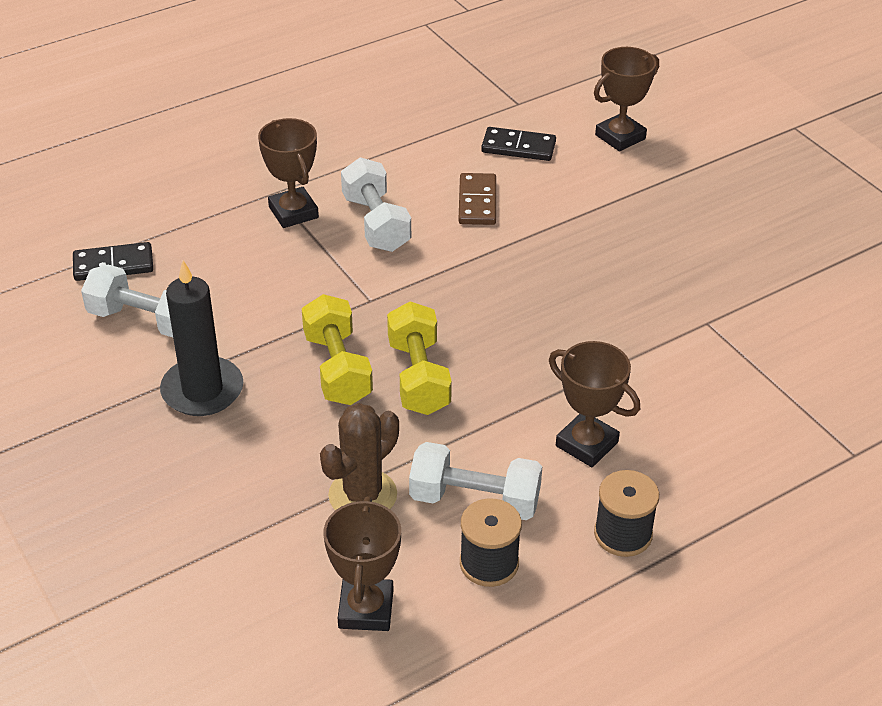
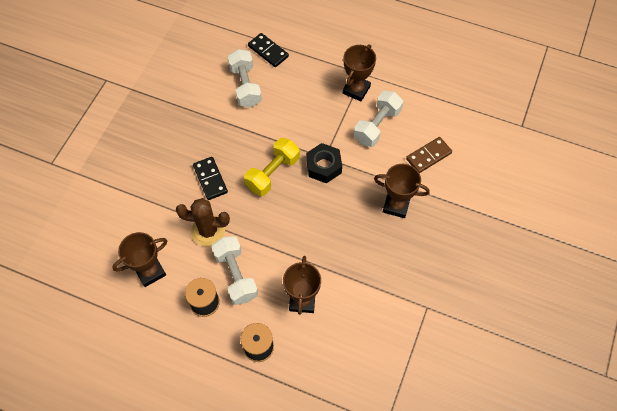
camera: 55 degrees right, 20 degrees up
black candle [160,260,243,416] -> none
yellow dumbbell [387,301,452,415] -> none
black domino [481,127,556,161] -> black domino moved to [193,157,228,200]
brown trophy [594,47,659,152] -> brown trophy moved to [374,164,430,218]
none -> black nut [306,143,342,184]

